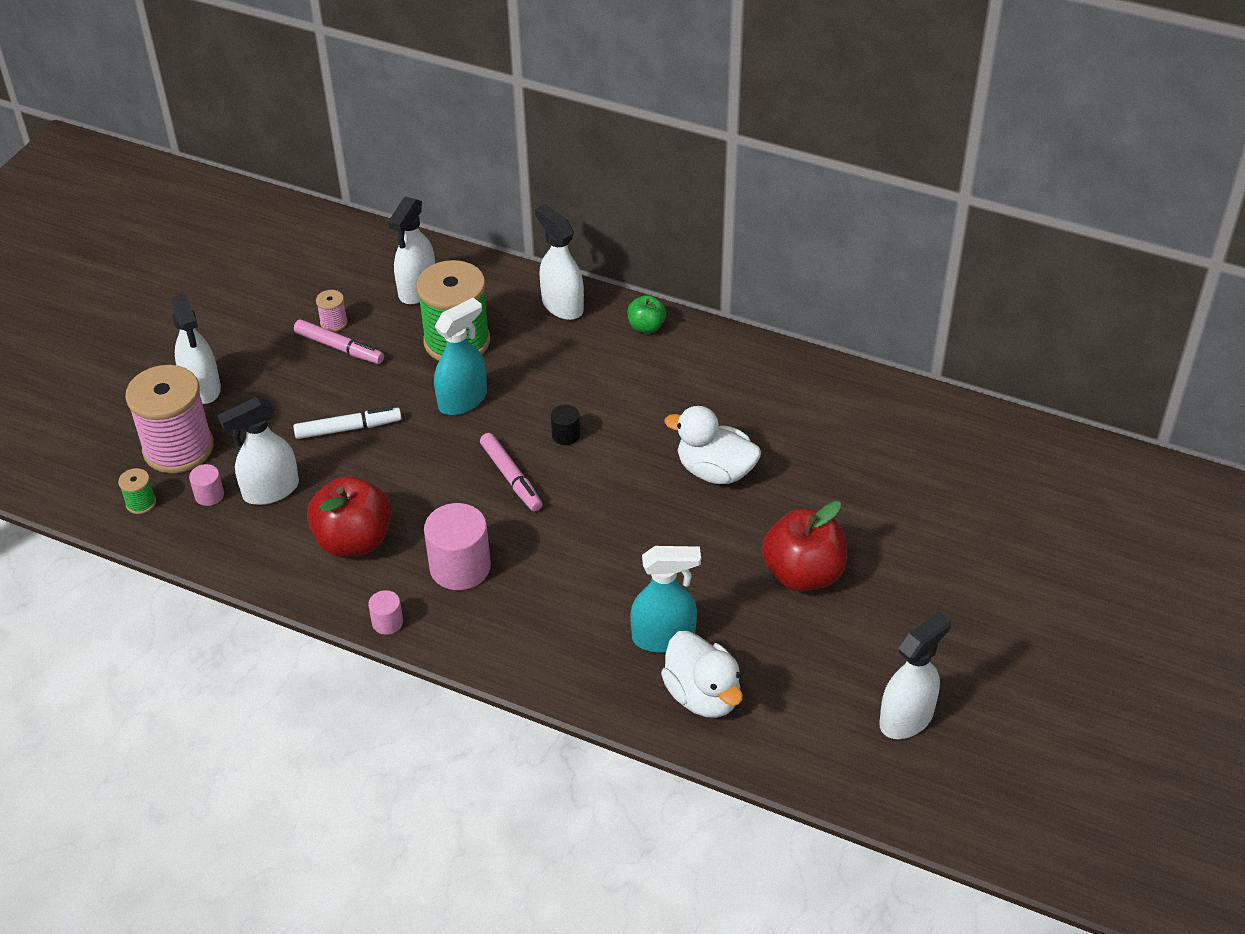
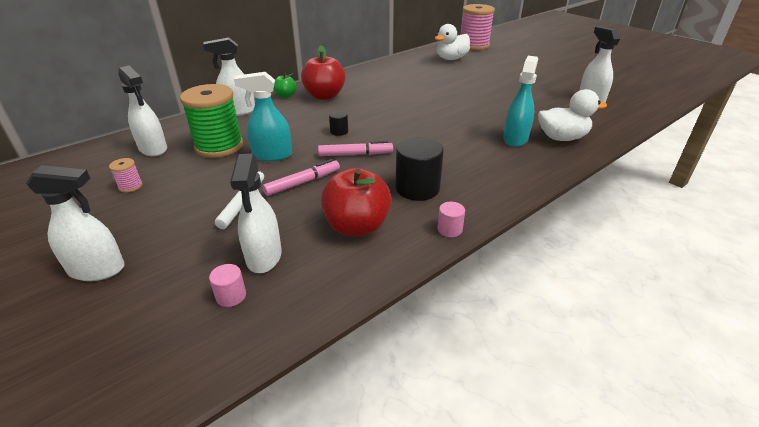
camera: 65 degrees left, 10 degrees down
green spool [118,468,156,514] -> none
pink spool [125,365,214,473] -> pink spool moved to [461,4,495,50]
pink marker [294,319,384,364] -> pink marker moved to [263,159,340,196]
pink cylinder [424,503,491,590] -> black cylinder [396,137,444,201]
turquoise spray bottle [434,298,487,415] -> turquoise spray bottle turned 75 degrees counterclockwise [234,72,292,161]
white duck [664,406,761,484] -> white duck moved to [435,24,470,60]
red apple [762,501,847,592] -> red apple moved to [301,46,346,100]

